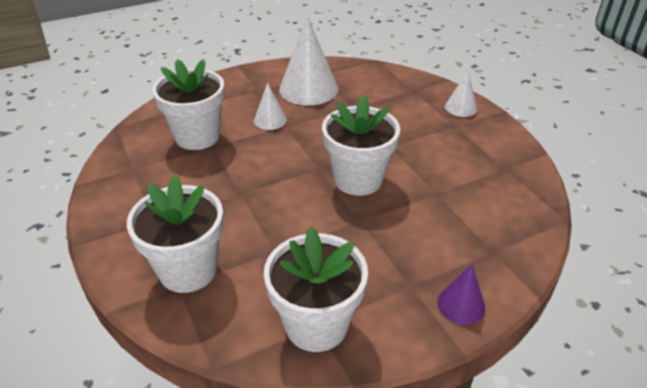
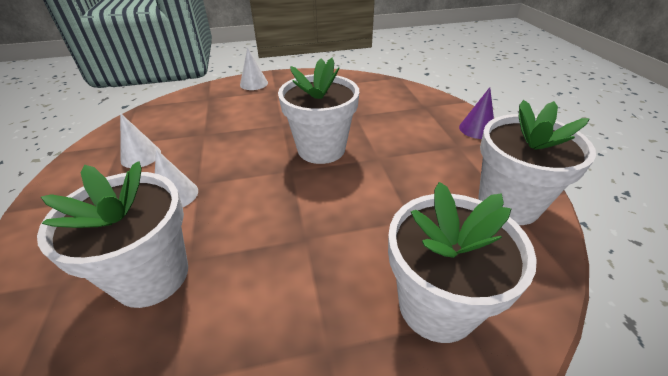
camera: 75 degrees left, 0 degrees up
white cone [279,16,338,105] -> white cone [120,113,161,168], size x0.52

